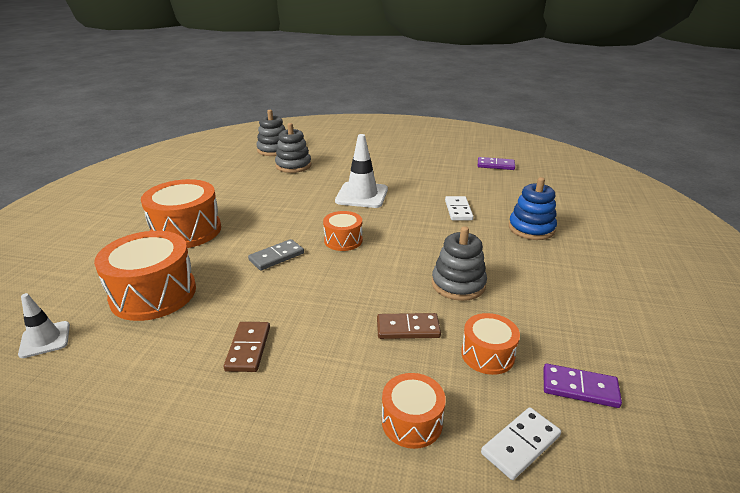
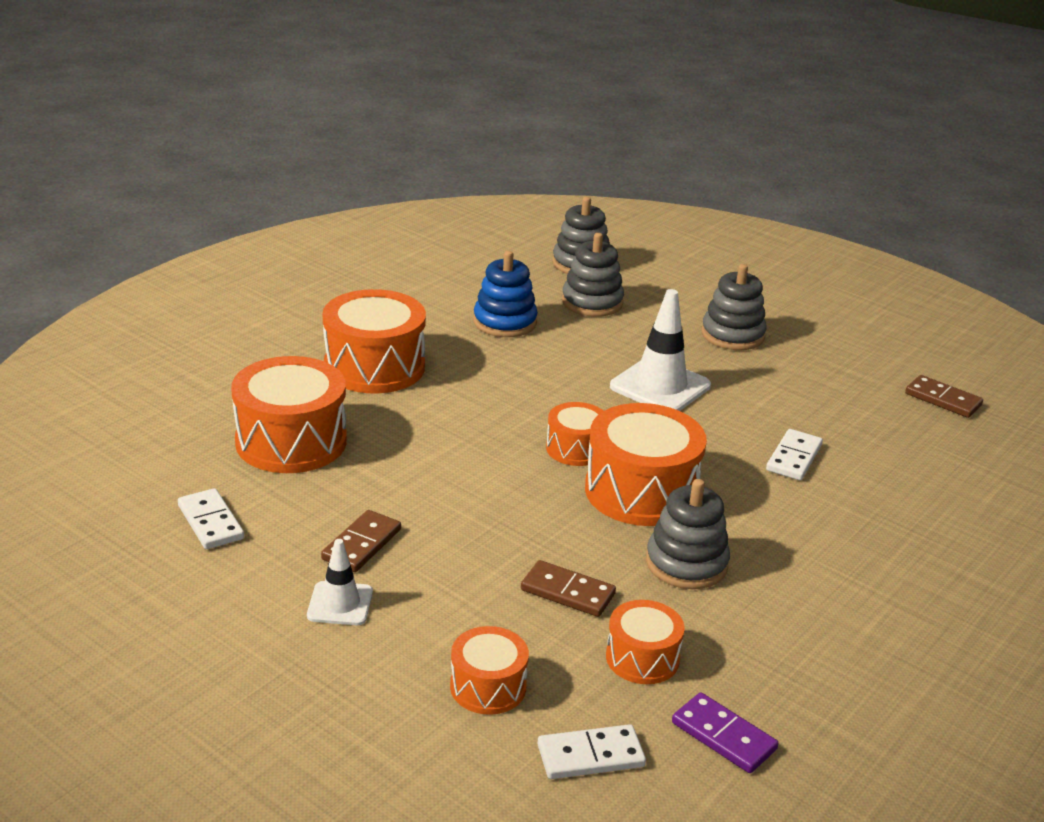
camera: 25 degrees right, 0 degrees up
white traffic cone [18,293,70,358] -> white traffic cone moved to [307,539,373,625]
grey domino [248,239,304,271] -> none
purple domino [478,157,515,170] -> brown domino [905,375,983,418]
blue stacking toy [509,177,557,240] -> blue stacking toy moved to [473,251,538,337]
none -> white domino [178,488,244,549]
none -> orange drum [585,403,707,526]
none -> grey stacking toy [702,264,767,350]

